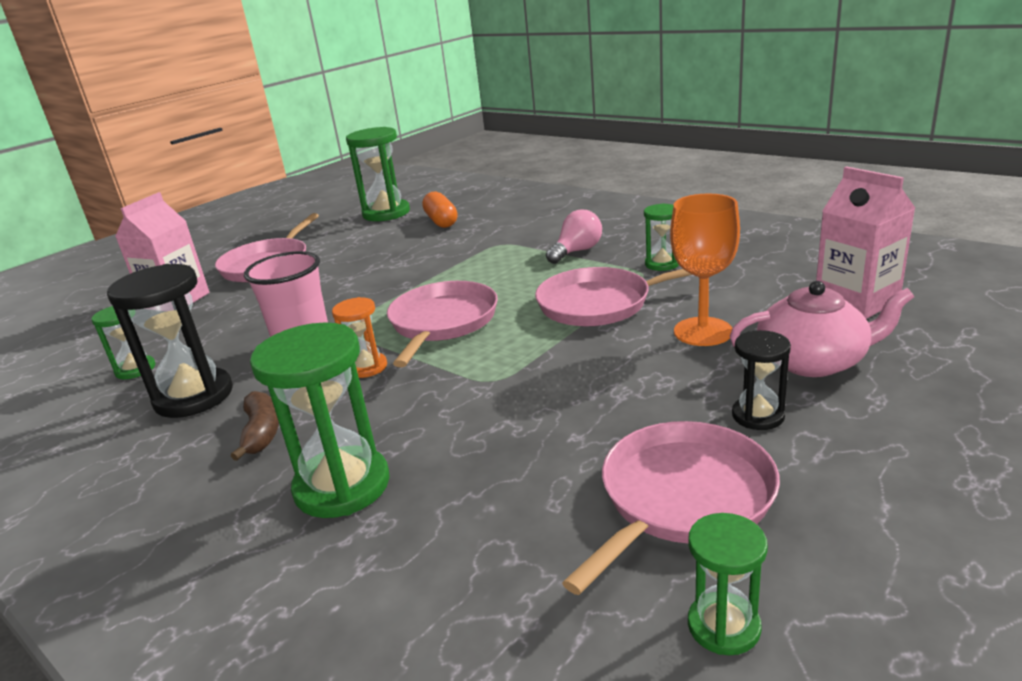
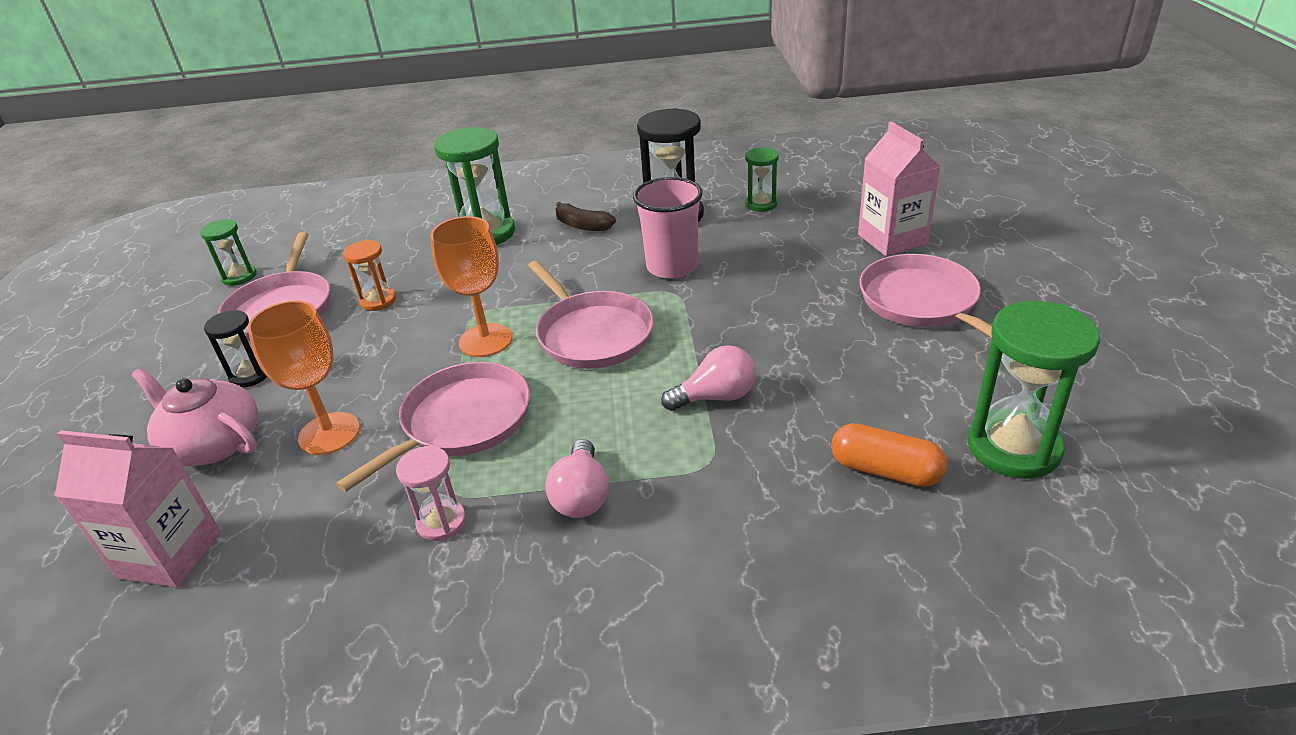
camera: 135 degrees right, 10 degrees up
orange hourglass [332,297,387,378] -> orange hourglass moved to [343,240,396,311]
green hourglass [644,203,679,271] -> pink hourglass [396,446,466,541]
pink teapot [730,281,914,377] -> pink teapot turned 75 degrees clockwise [132,368,258,466]
none -> orange goblet [430,216,512,357]
none -> pink light bulb [661,345,756,411]

